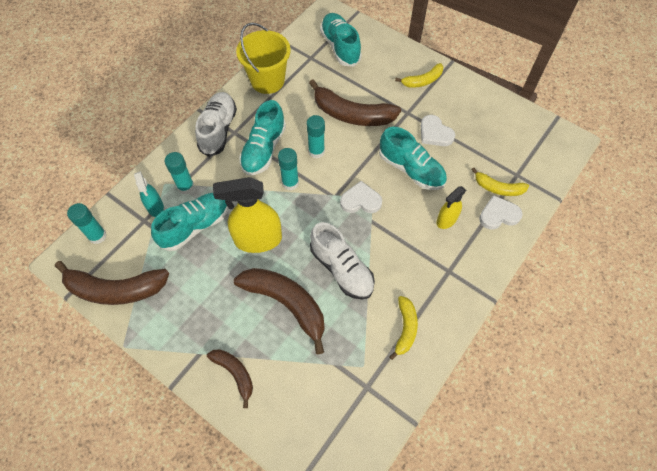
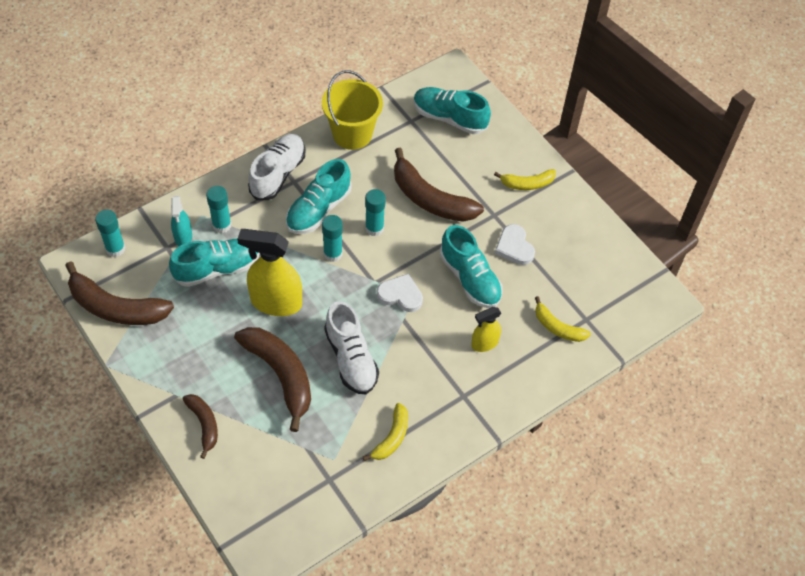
camera: 15 degrees right, 5 degrees down
turquoise shoe [320,13,362,67] -> turquoise shoe turned 60 degrees counterclockwise [414,87,491,134]
white heart [479,195,523,230] -> none

